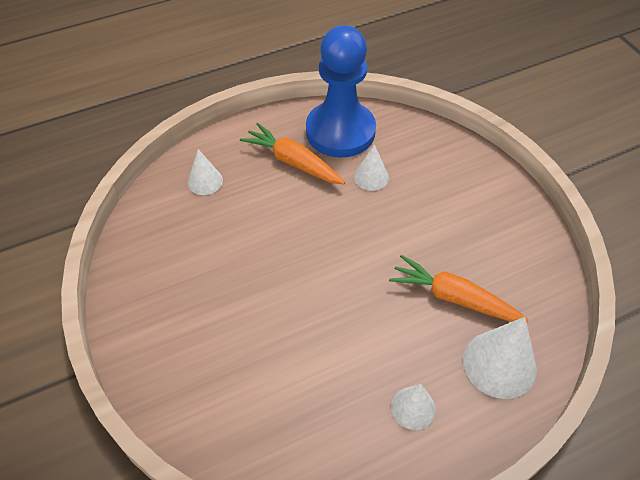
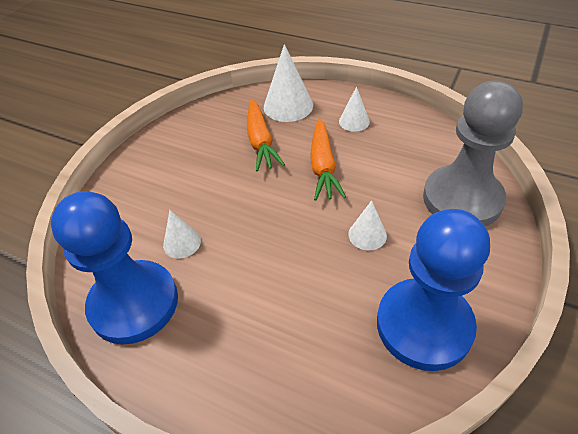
camera: 125 degrees left, 5 degrees down
white cone [188,149,223,195] -> white cone moved to [348,200,387,250]
orange carrot [240,123,345,185] -> orange carrot moved to [310,119,346,201]
none -> blue pawn [377,209,490,371]
none -> grey pawn [423,80,523,226]

